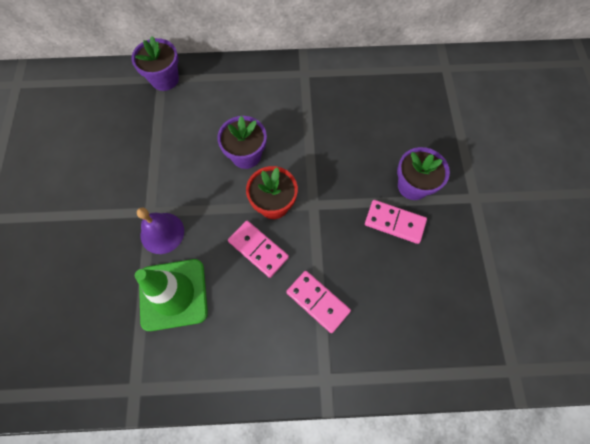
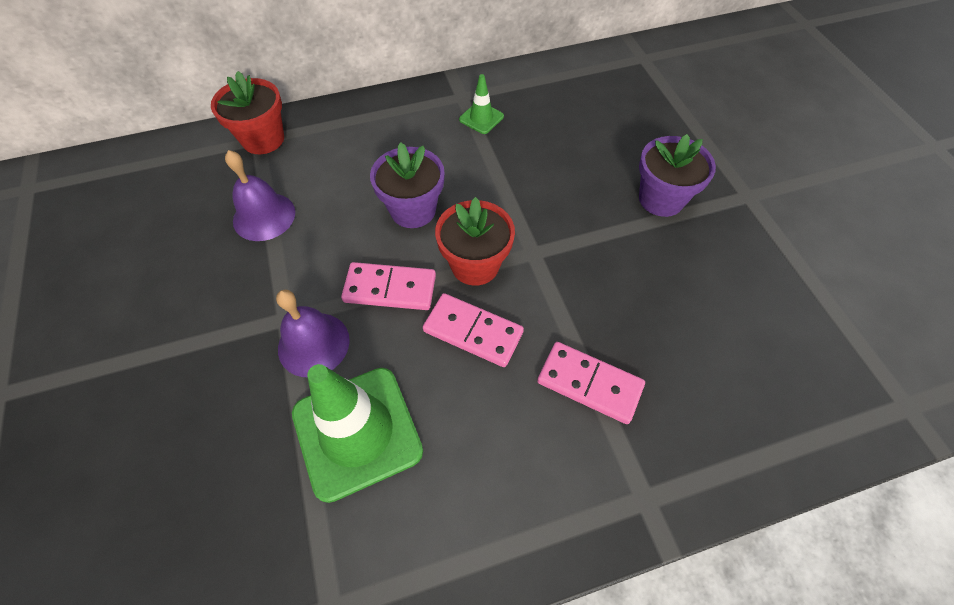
camera: 15 degrees left, 10 degrees down
purple flower pot [132,36,179,91] -> red flower pot [211,71,284,154]
pink domino [365,200,427,244] -> pink domino moved to [341,262,436,310]
none -> purple bell [225,150,295,241]
none -> green traffic cone [459,74,504,134]

